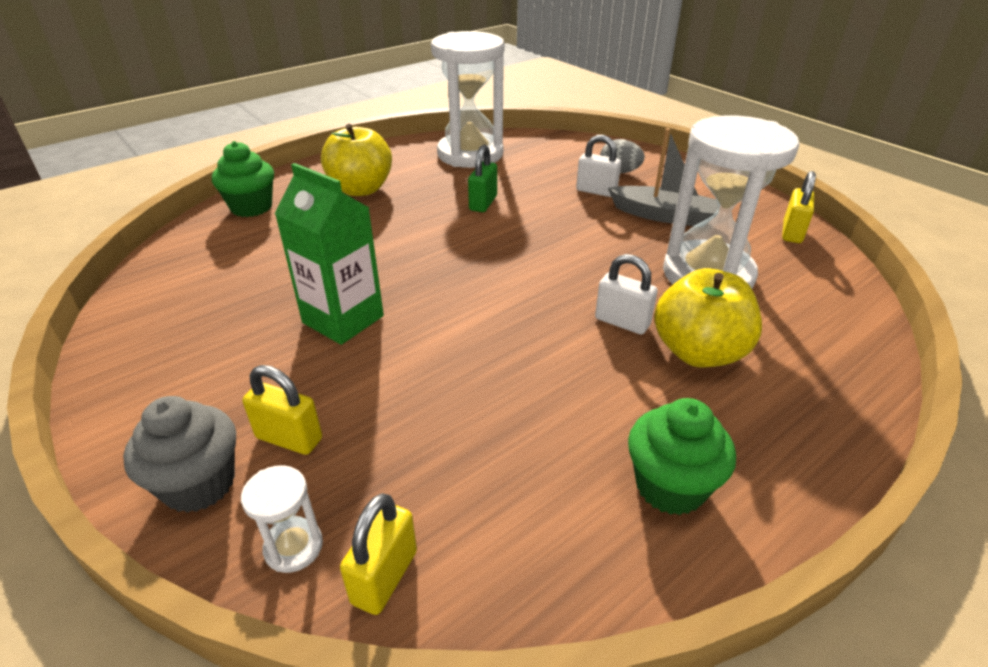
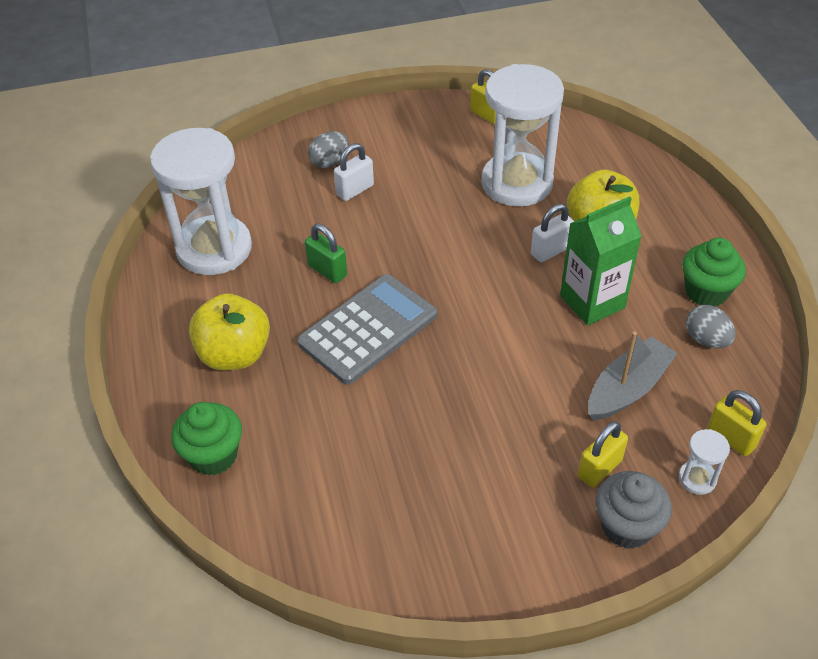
camera: 65 degrees left, 10 degrees up
green carton [275,163,384,345] -> green carton moved to [560,196,642,326]
grey boat [608,128,718,226] -> grey boat moved to [588,331,678,421]
none -> grey calculator [297,274,437,385]
none -> grey egg [686,305,736,348]

